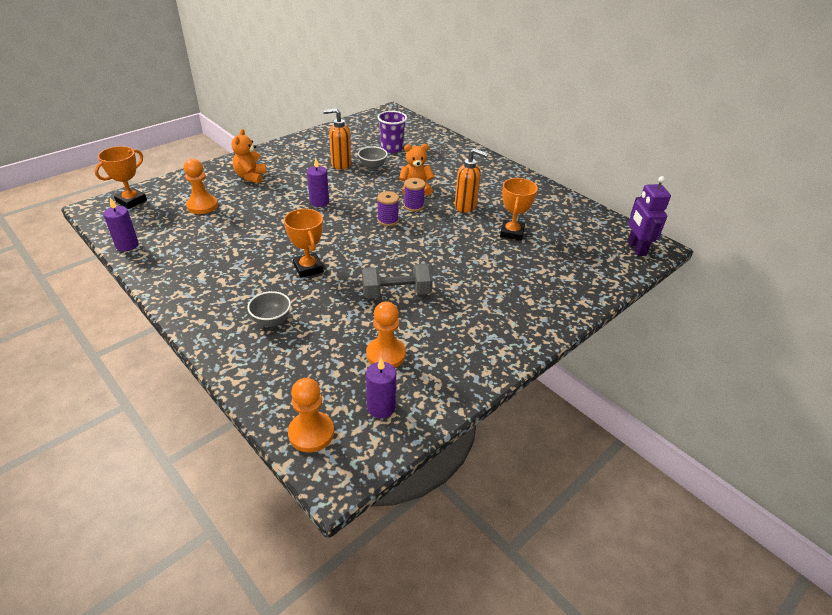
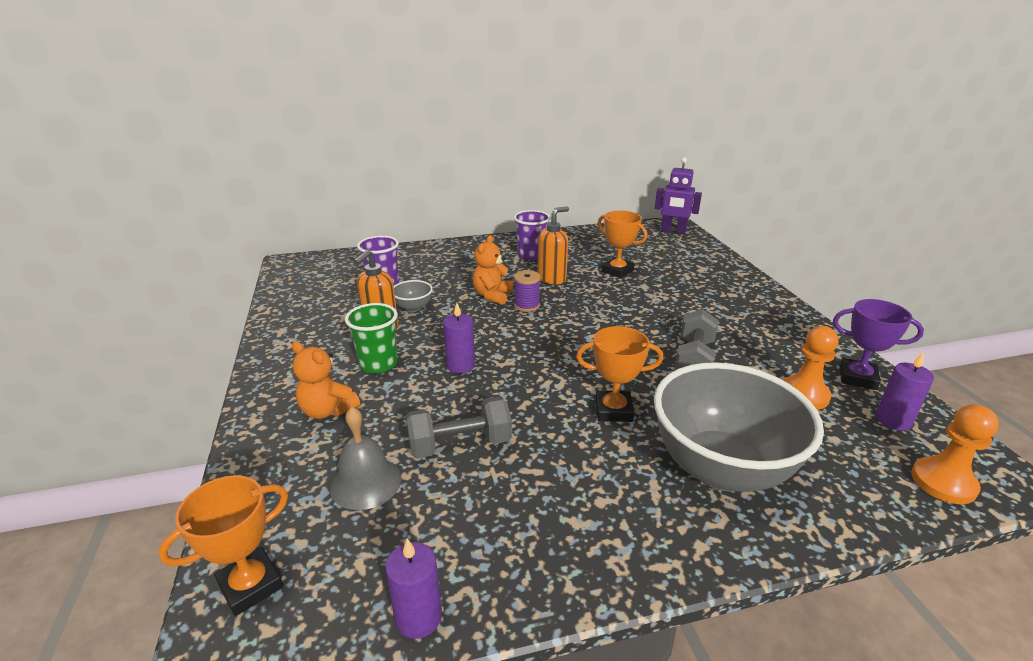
camera: 60 degrees left, 10 degrees down
orange trophy [95,146,147,209] -> orange trophy turned 75 degrees clockwise [158,475,288,616]
orange pawn [184,159,218,214] -> grey bell [330,407,401,510]
grey bowl [247,291,291,327] -> grey bowl [654,362,824,492], size x2.48
purple spool [377,191,399,226] -> none
none -> green cup [345,303,398,374]
none -> grey dumbbell [406,397,512,458]
none -> purple cup [514,210,550,260]
none -> purple trophy [833,299,924,390]

